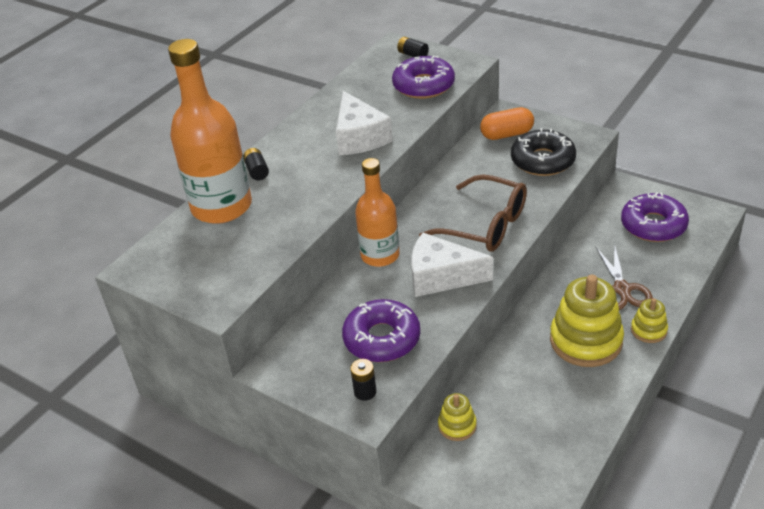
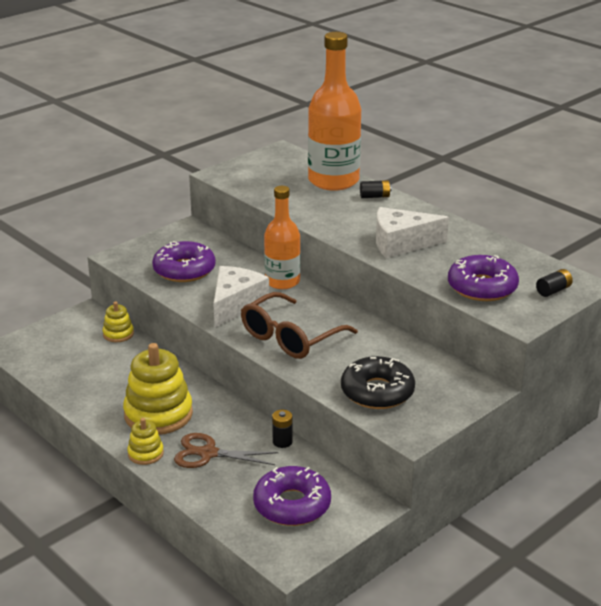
camera: 100 degrees right, 10 degrees down
black battery [350,359,376,401] -> black battery moved to [272,410,293,448]
orange capsule [480,107,534,140] -> none

